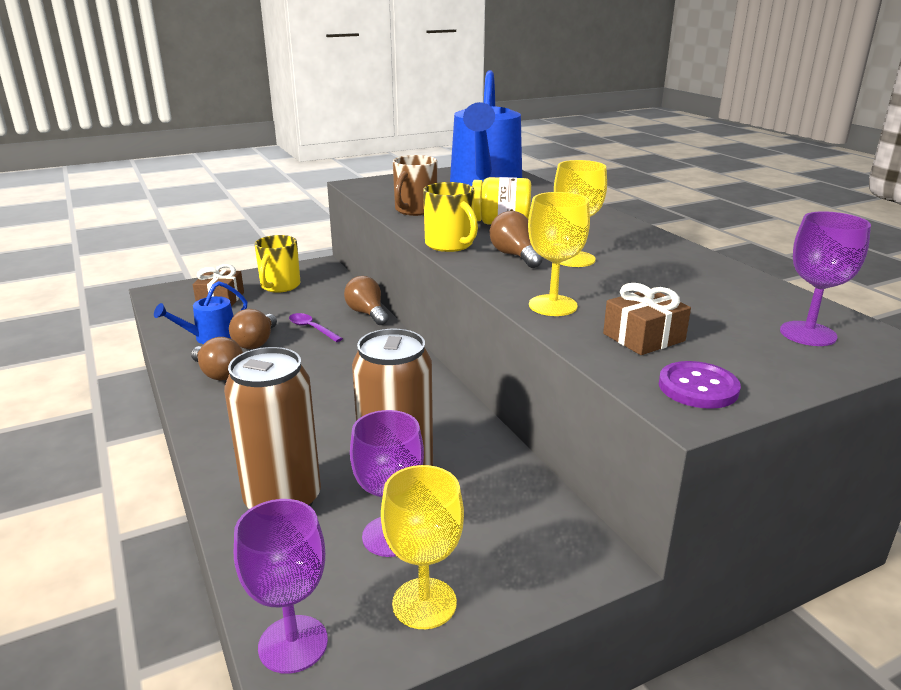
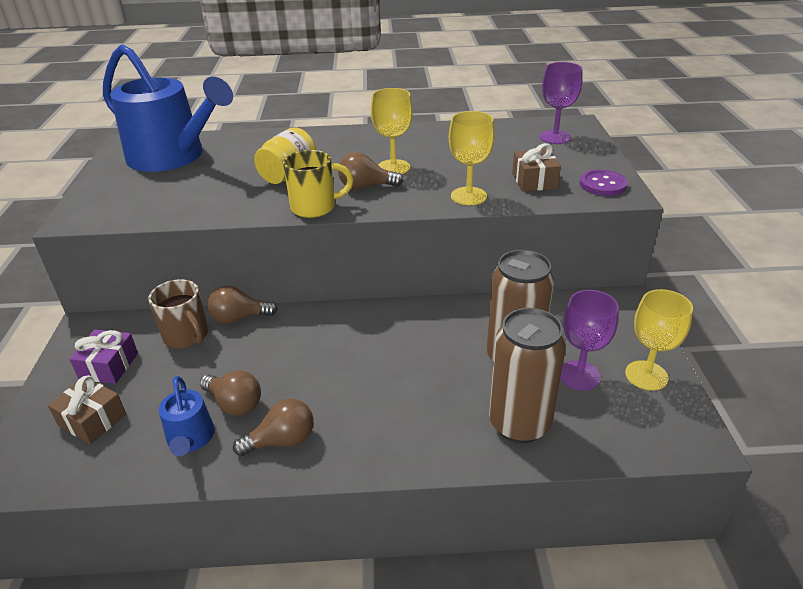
camera: 65 degrees left, 10 degrees up
purple goblet [234,499,328,674] -> none
yellow mug [254,235,300,293] -> purple gift [69,329,138,384]
purple spoon [289,313,343,342] -> none
brown mug [393,155,437,216] -> brown mug moved to [148,279,208,348]

